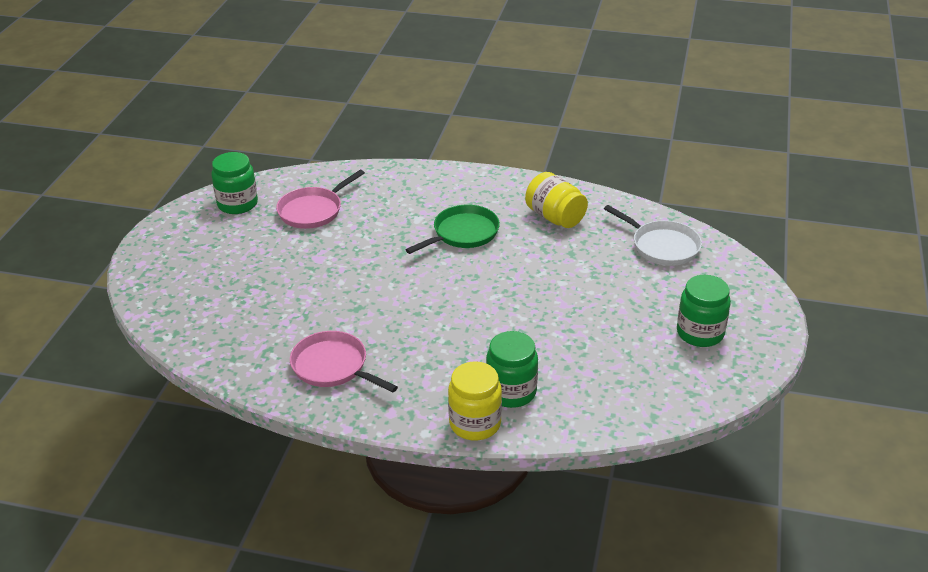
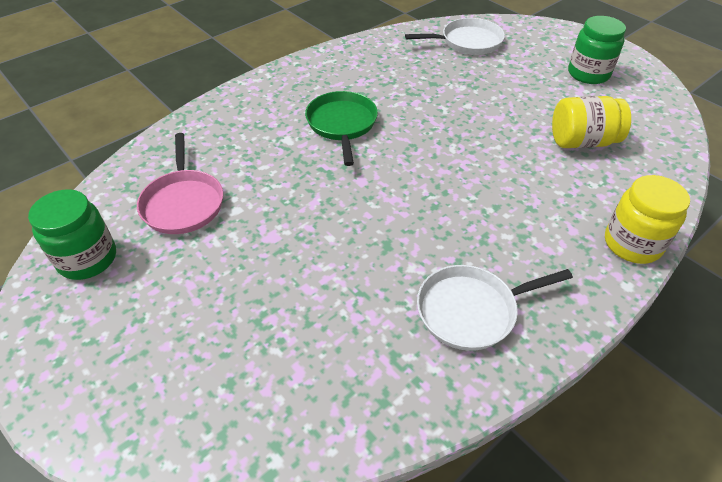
camera: 55 degrees left, 10 degrees up
pink pan [290,331,398,393] -> white pan [417,265,573,351]
green jar [486,331,538,408] -> none
yellow jar [525,172,588,228] -> yellow jar moved to [552,96,631,148]

